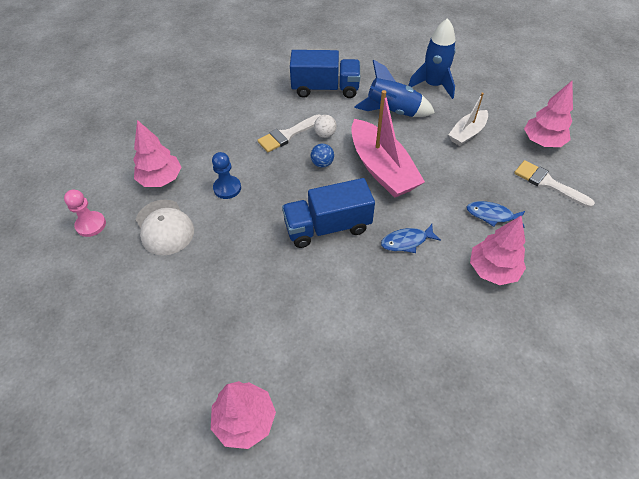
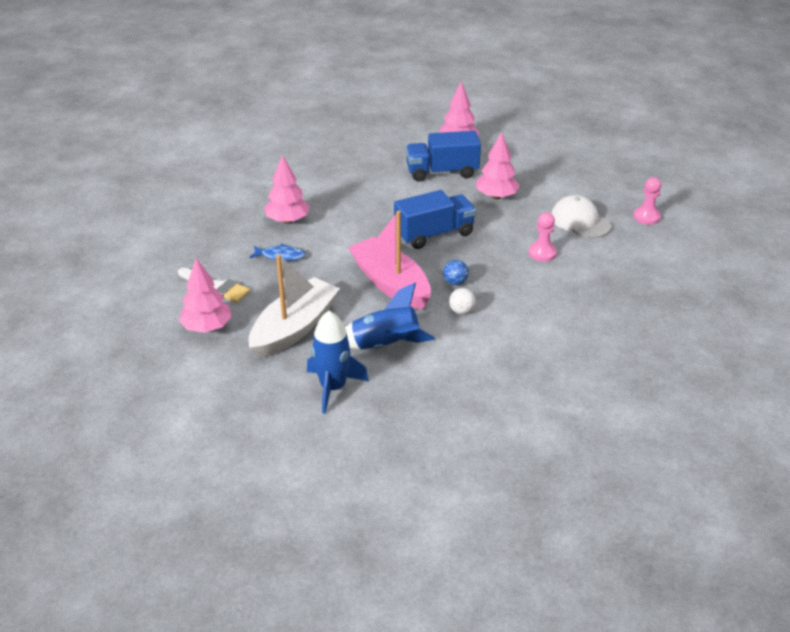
camera: 170 degrees right, 15 degrees down
pink tree [133,120,181,187] -> pink tree moved to [476,132,520,199]
blue pawn [212,152,241,199] -> pink pawn [529,212,557,262]
white brush [257,114,321,152] -> none
blue truck [290,50,360,98] -> blue truck moved to [406,131,481,182]
blue fish [381,224,441,253] -> none
white boat [448,93,488,146] -> white boat [248,254,340,359], size x1.79

